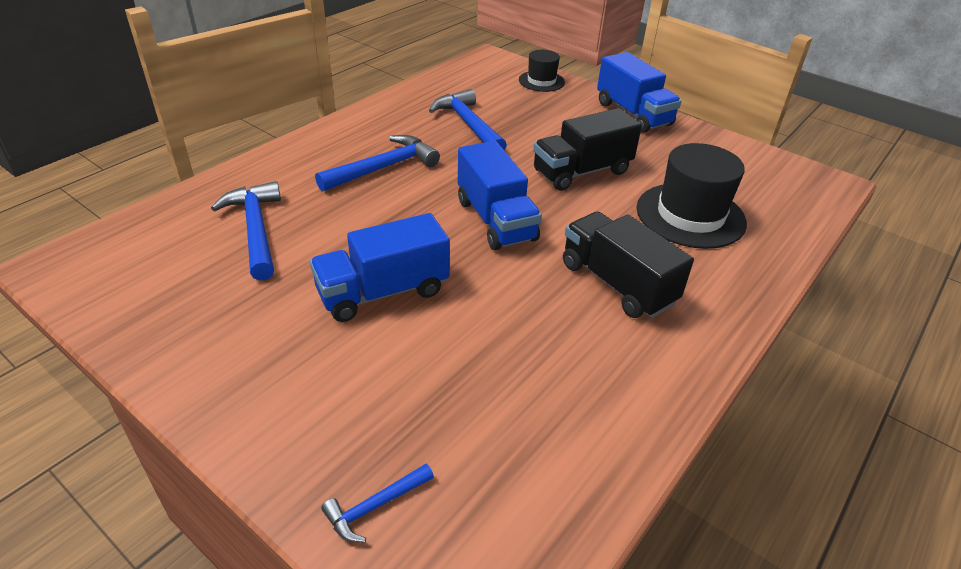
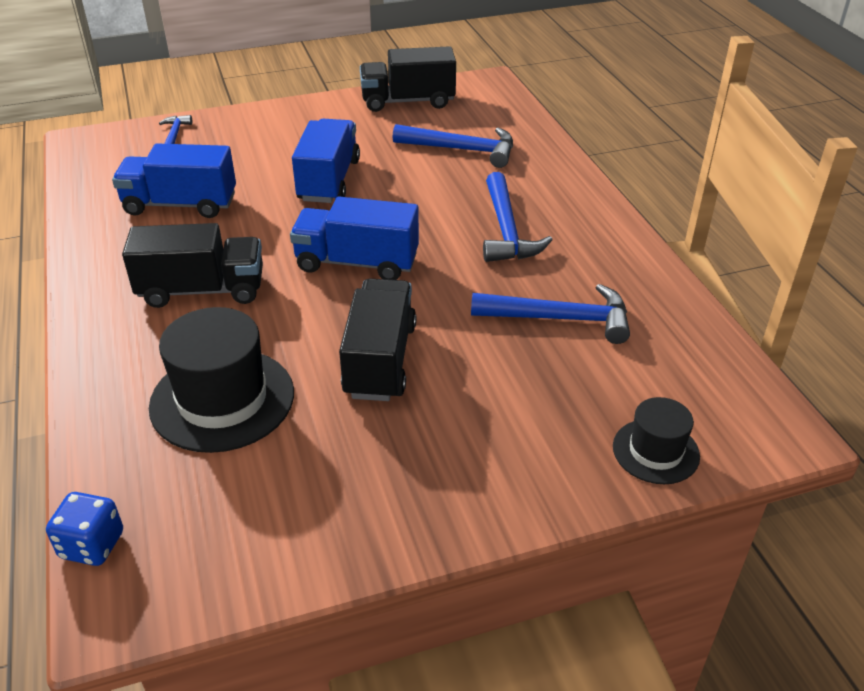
camera: 125 degrees right, 0 degrees up
blue truck [597,52,682,133] -> blue truck moved to [112,143,236,218]
none -> blue dice [46,492,123,566]
none -> black truck [360,46,456,112]

